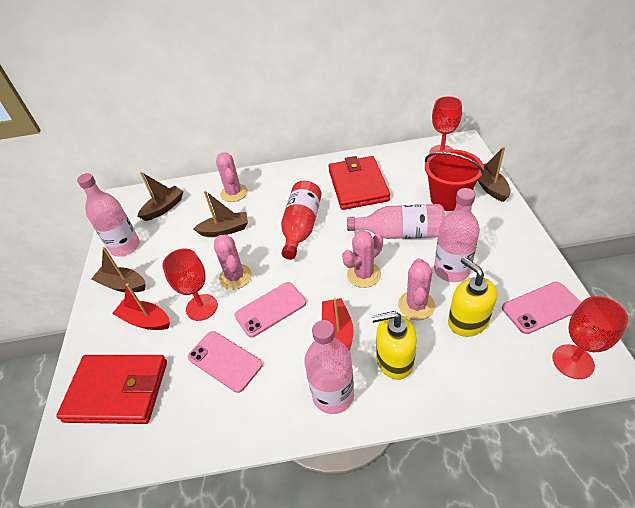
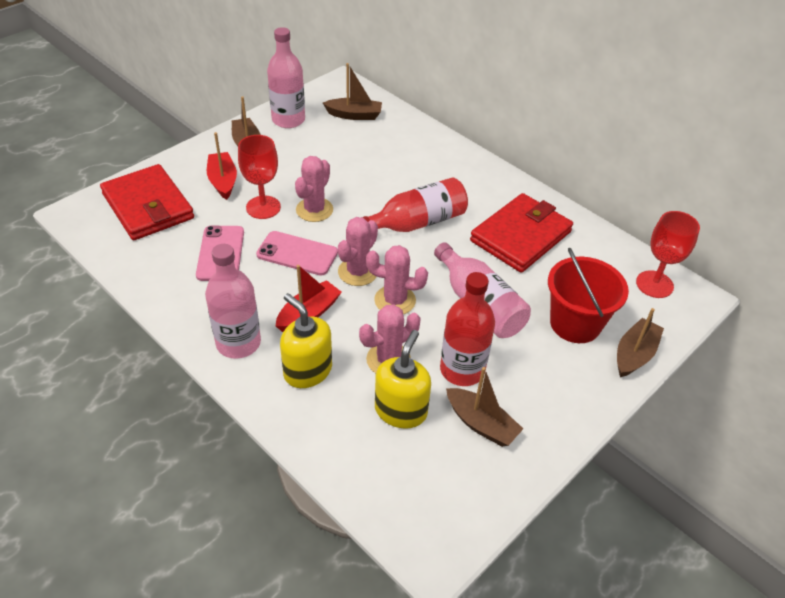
camera: 45 degrees right, 0 degrees up
brown boat [193,191,248,237] -> brown boat moved to [446,367,523,447]
pink cactus [216,152,248,202] -> pink cactus moved to [338,217,378,286]
pink bottle [434,188,480,282] -> red bottle [440,272,495,386]
pink phone [502,282,582,334] -> none
red goblet [552,296,628,379] -> none

